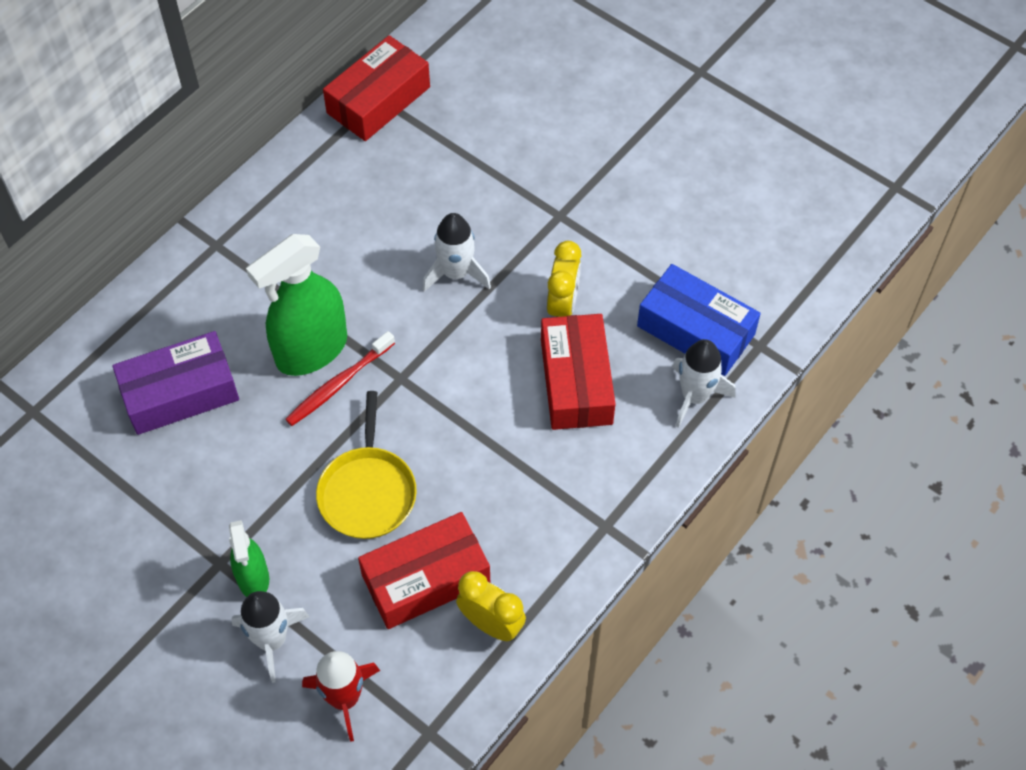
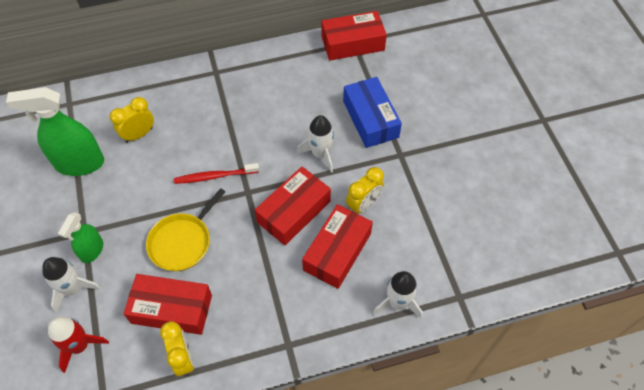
camera: 35 degrees right, 0 degrees up
purple box [112,331,239,435] -> yellow clock [110,97,154,143]
green spray bottle [246,234,347,376] -> green spray bottle moved to [6,87,104,176]
blue box [637,264,761,376] -> blue box moved to [343,77,402,148]
none -> red box [255,167,331,246]

